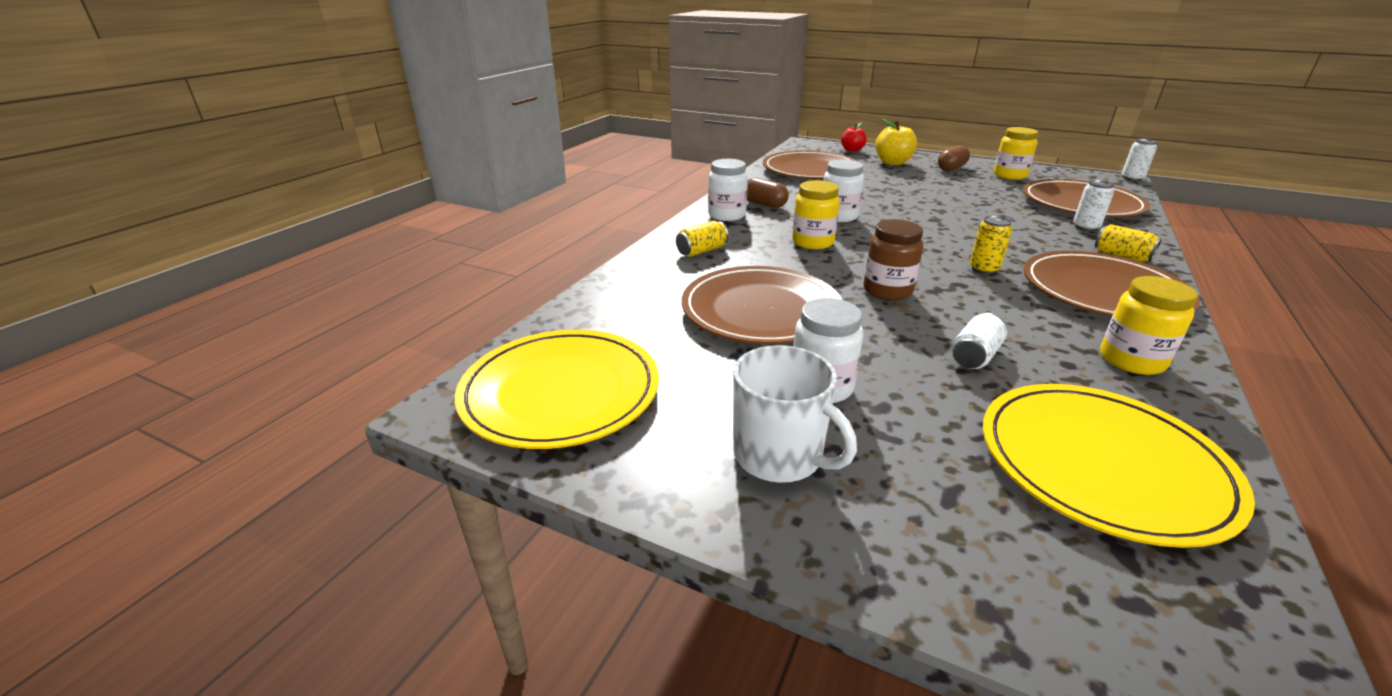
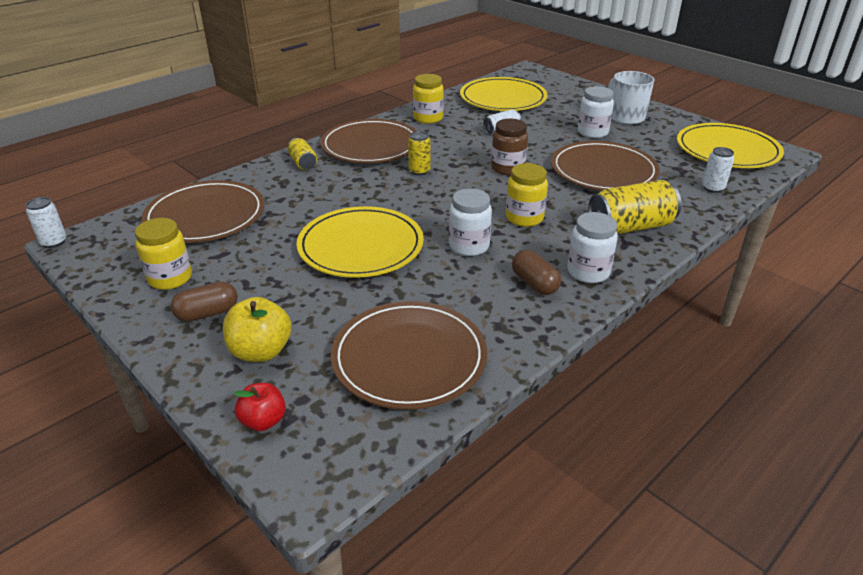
camera: 160 degrees left, 5 degrees up
yellow can [676,221,729,257] -> yellow can [588,180,682,234], size x1.82
white can [1073,180,1114,231] -> white can moved to [702,147,734,193]
none -> yellow plate [296,206,424,278]

